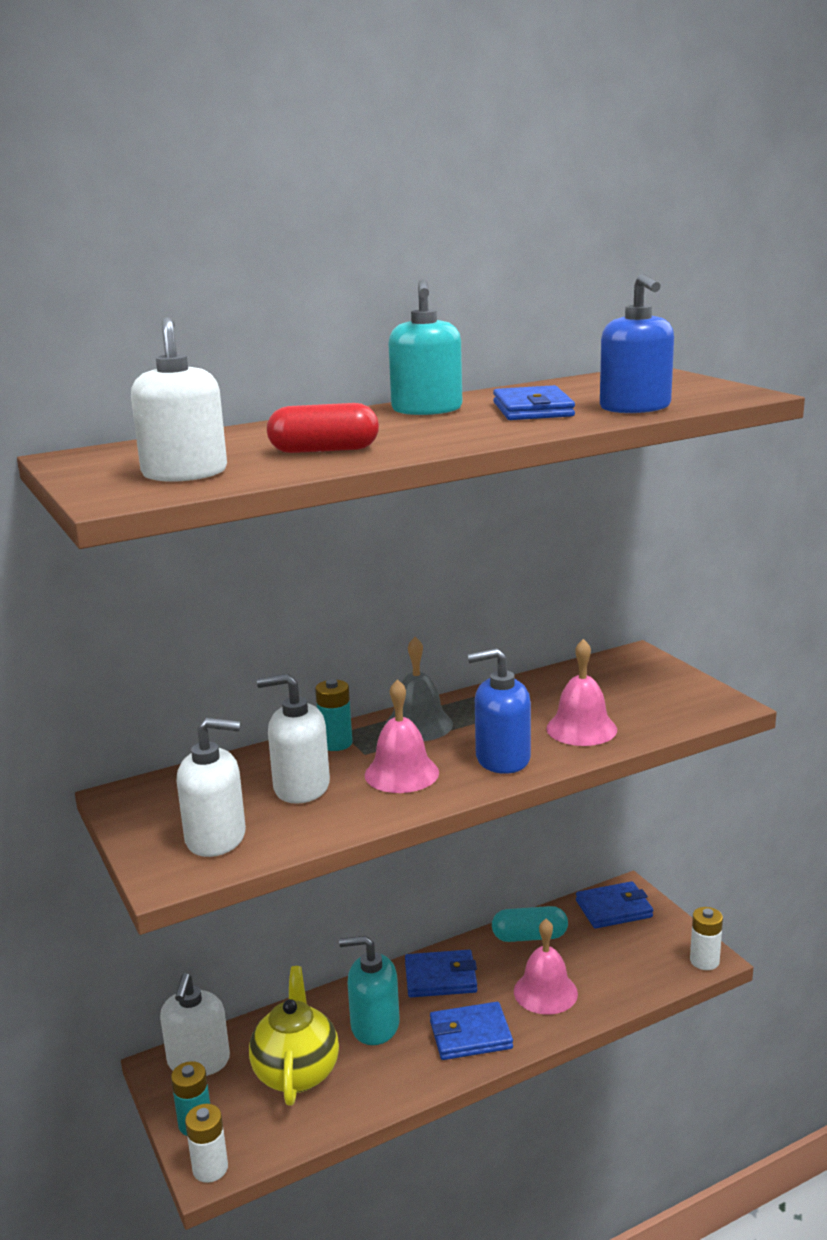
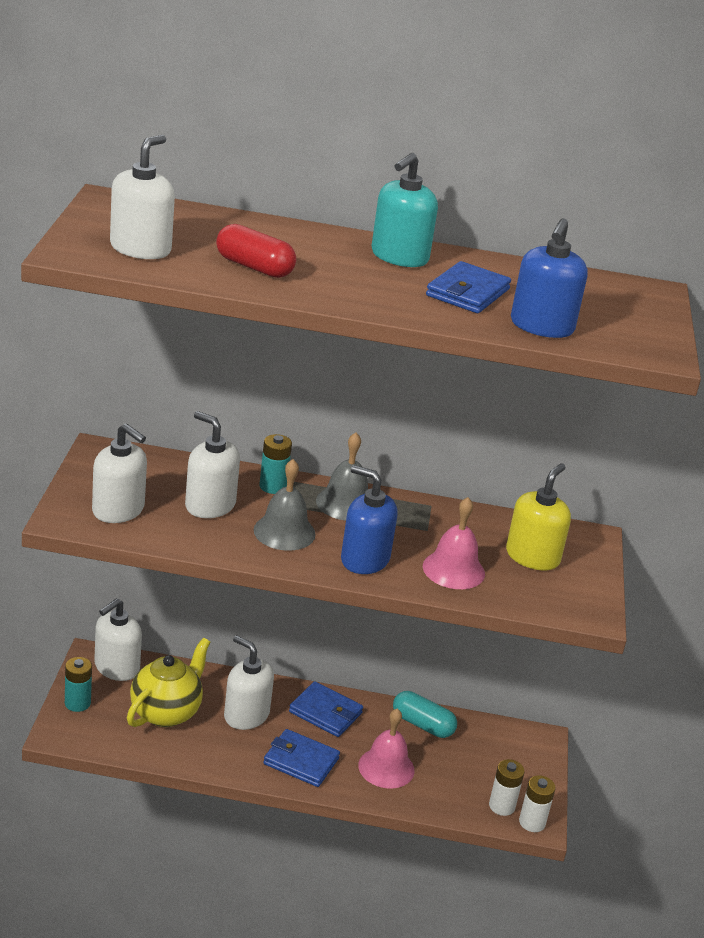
camera: 30 degrees right, 10 degrees up
white battery [185,1104,228,1183] -> white battery moved to [489,759,525,816]
turquoise soap dispenser [339,936,400,1045] -> white soap dispenser [224,635,274,730]
pink bell [365,679,439,793] -> grey bell [254,459,316,551]
blue wallet [576,881,653,929] -> none
none -> yellow soap dispenser [506,463,571,570]

